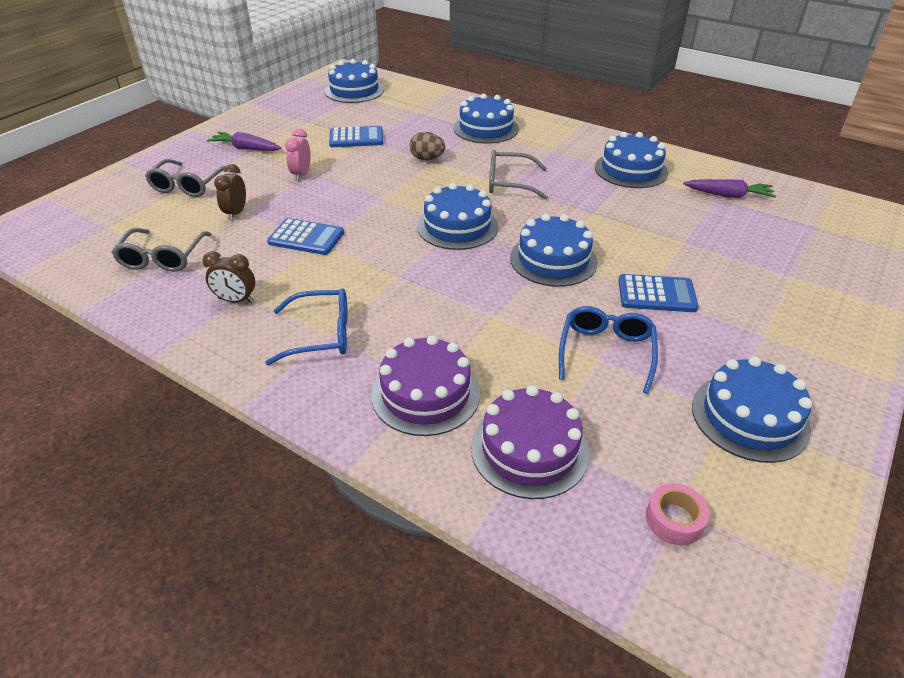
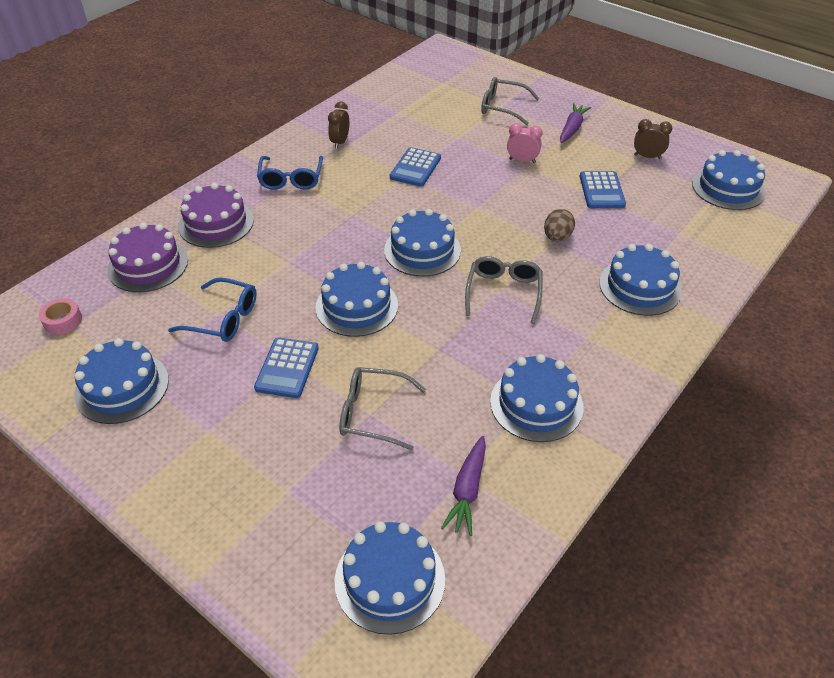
camera: 95 degrees right, 5 degrees up
grey glasses [111,228,212,272] -> grey glasses moved to [340,367,426,450]
brown clock [214,164,246,221] -> brown clock moved to [634,119,672,159]
none -> blue cake [335,521,445,635]

